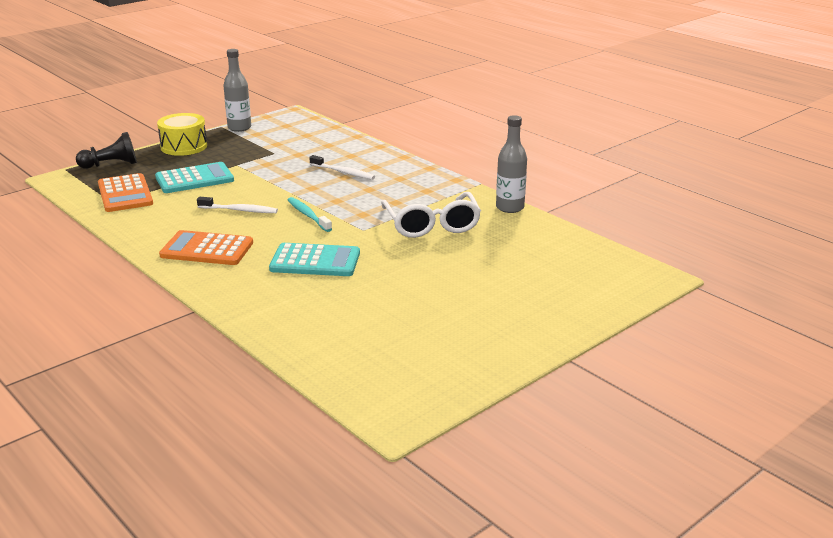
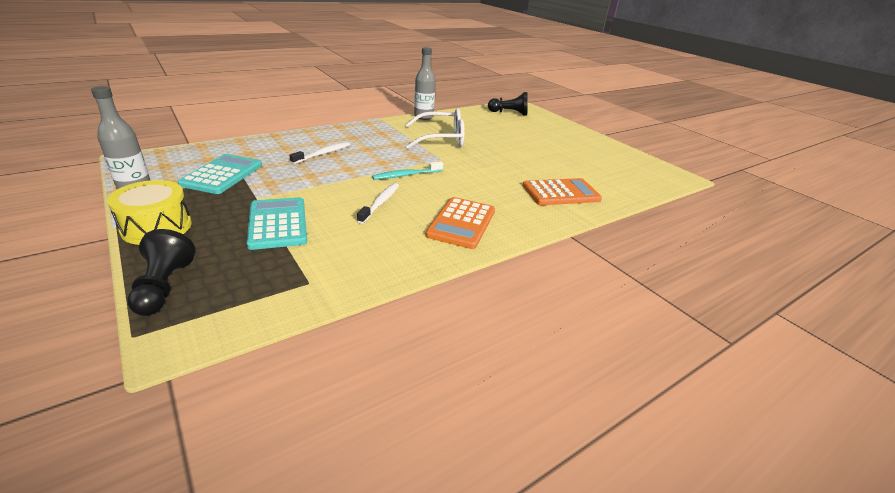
camera: 85 degrees left, 5 degrees up
orange calculator [98,173,153,212] -> orange calculator moved to [523,178,602,205]
turquoise calculator [269,243,360,276] -> turquoise calculator moved to [178,154,262,194]
none -> black pawn [488,92,528,116]

